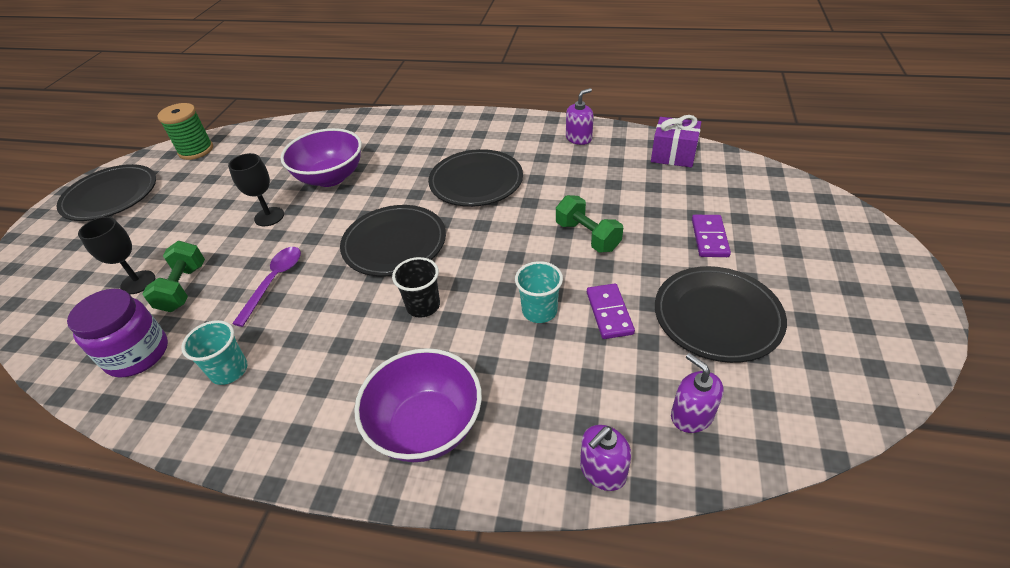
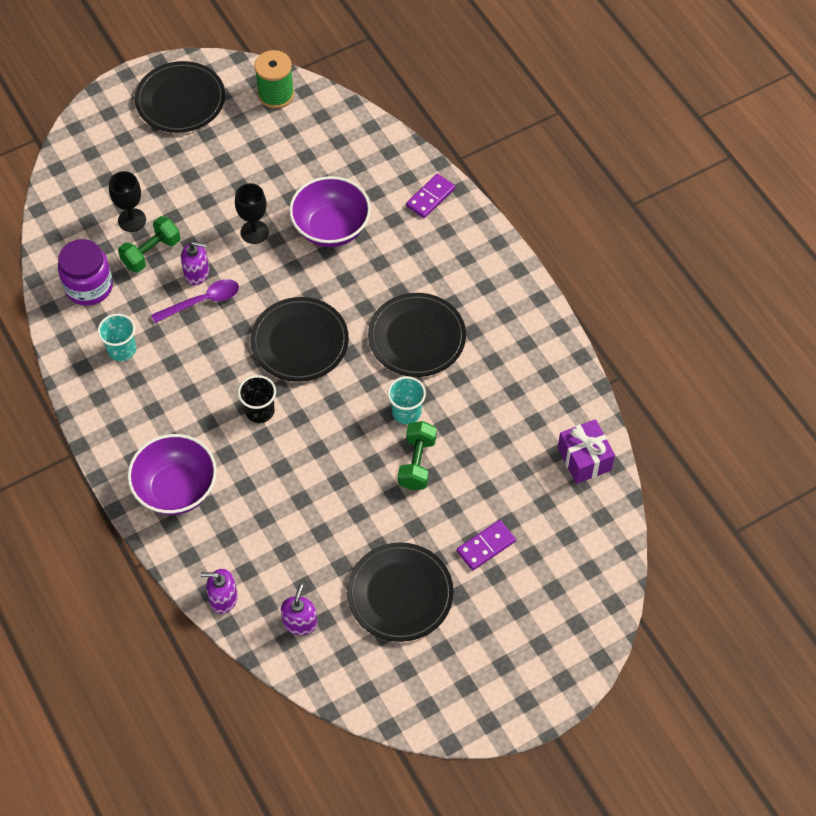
camera: 45 degrees right, 15 degrees up
turquoise cup [515,261,563,323] -> turquoise cup moved to [388,376,426,424]
purple soap dispenser [566,88,594,145] -> purple soap dispenser moved to [181,241,209,285]
purple domino [587,283,635,339] -> purple domino moved to [406,173,455,218]

